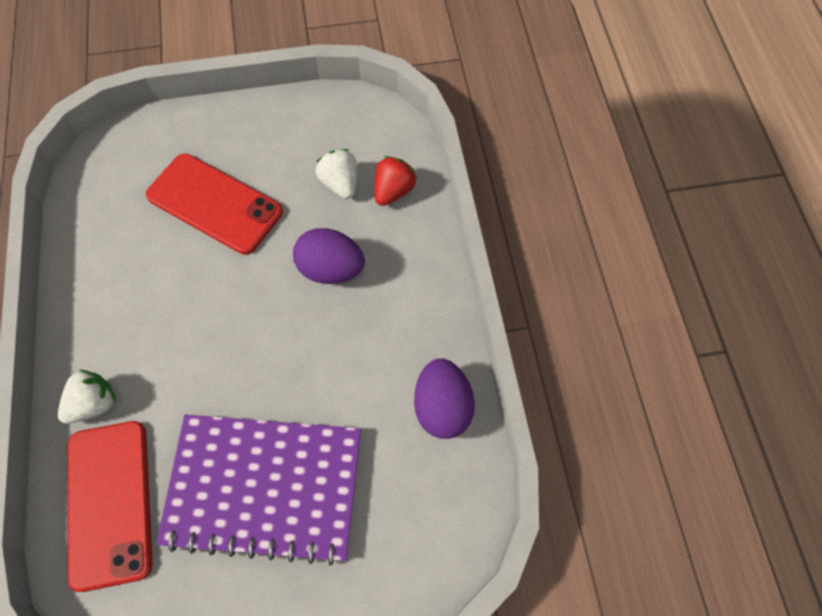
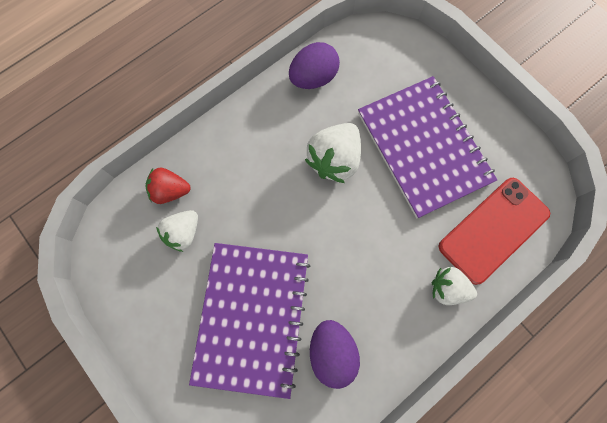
camera: 120 degrees left, 10 degrees up
red phone [146,154,283,255] -> purple notebook [189,243,310,399]
purple egg [293,228,365,284] -> purple egg moved to [310,320,360,389]
none -> white strawberry [305,123,361,183]

